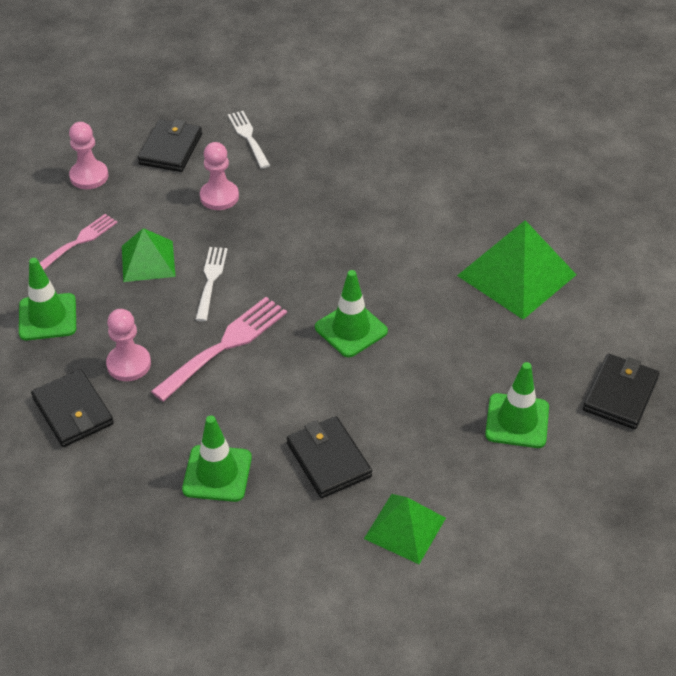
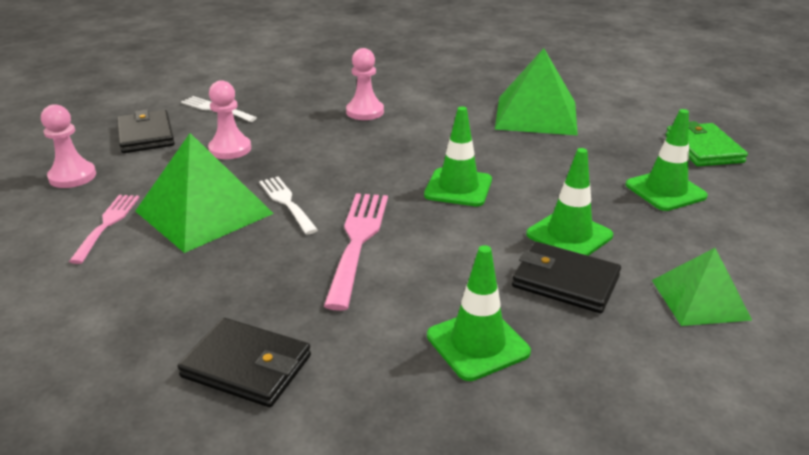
camera: 35 degrees left, 15 degrees down
green traffic cone [19,258,76,341] -> green traffic cone moved to [526,148,613,256]
pink pawn [106,309,151,381] -> pink pawn moved to [346,48,384,120]
green pyramid [122,228,176,282] -> green pyramid [135,133,274,253], size x1.64
black wallet [583,354,659,429] -> green wallet [666,121,748,166]

